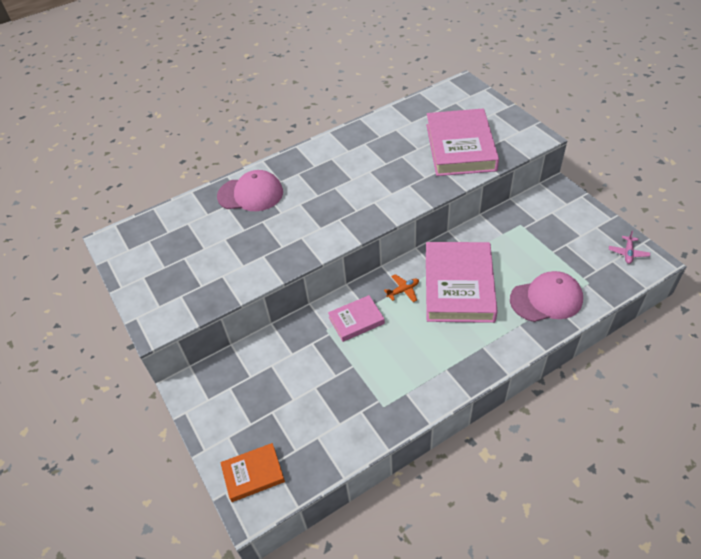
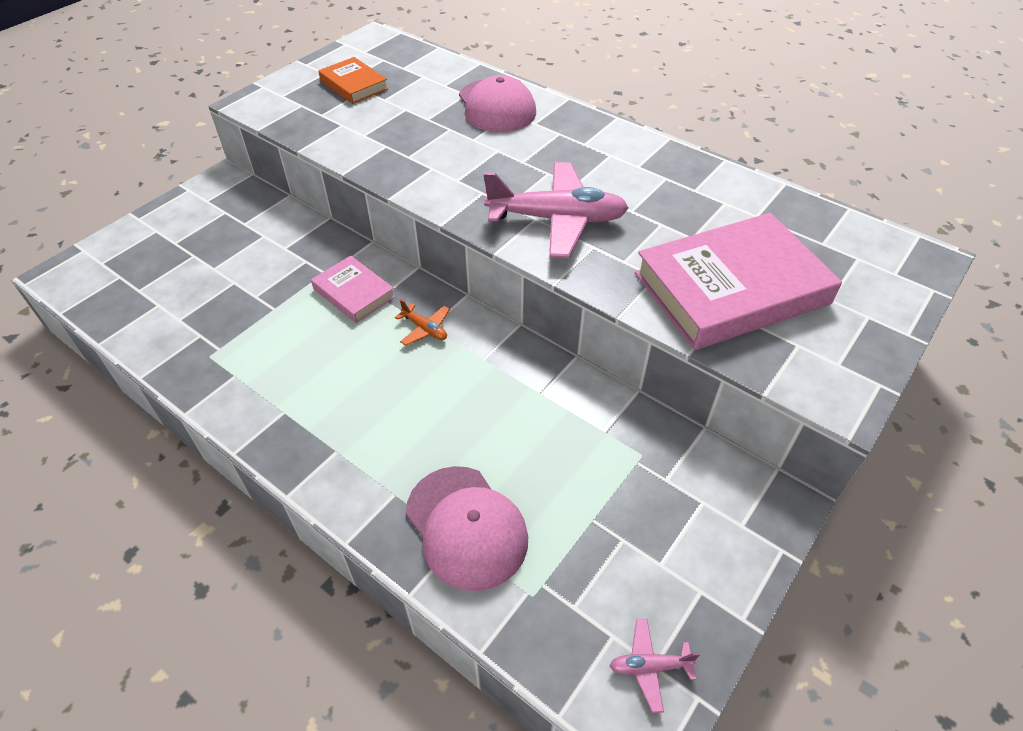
camera: 65 degrees right, 0 degrees up
orange book [220,443,285,502] -> orange book moved to [318,57,388,104]
pink book [426,242,498,323] -> none
none -> pink plane [484,162,629,258]

